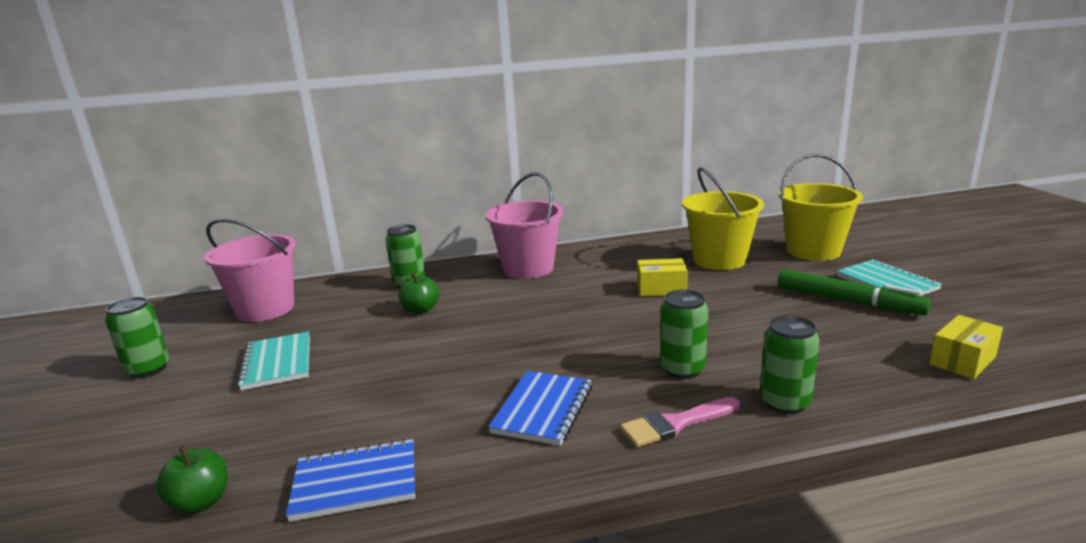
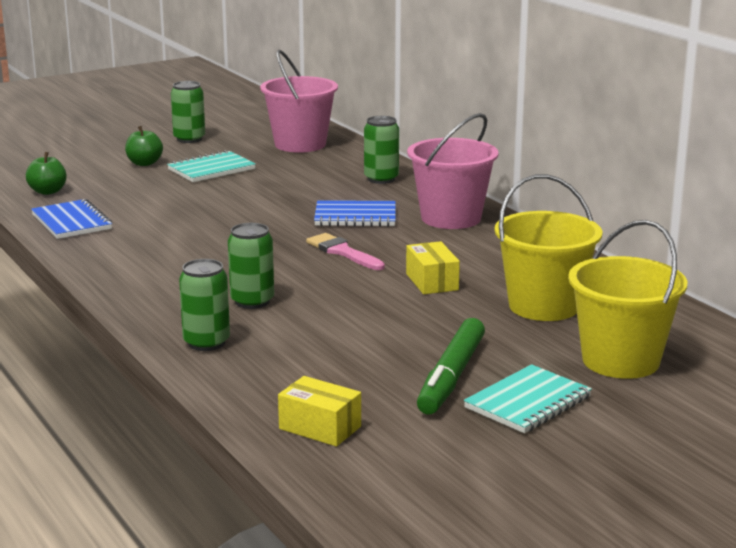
camera: 70 degrees right, 0 degrees up
green apple [399,272,440,314] -> green apple moved to [125,126,163,166]
blue notebook [488,371,592,446] -> blue notebook moved to [314,200,396,227]
pink brush [620,397,740,447] -> pink brush moved to [306,233,385,270]

